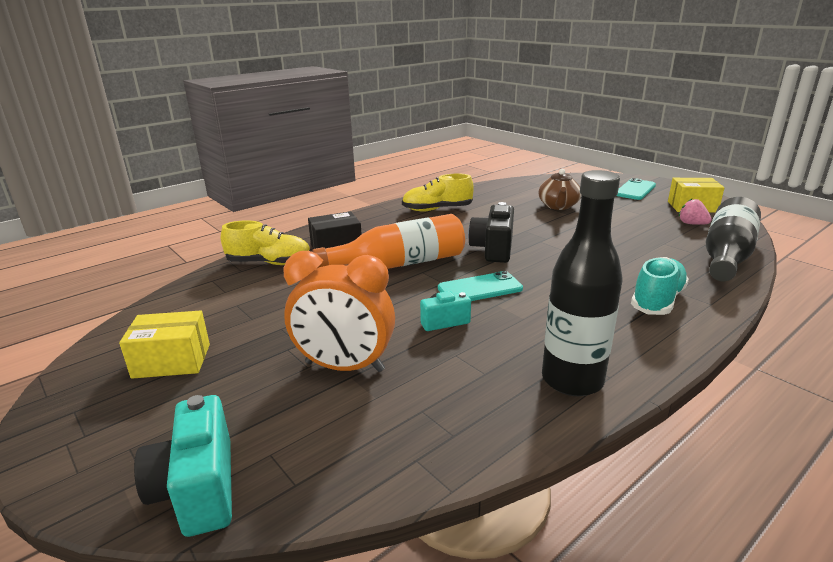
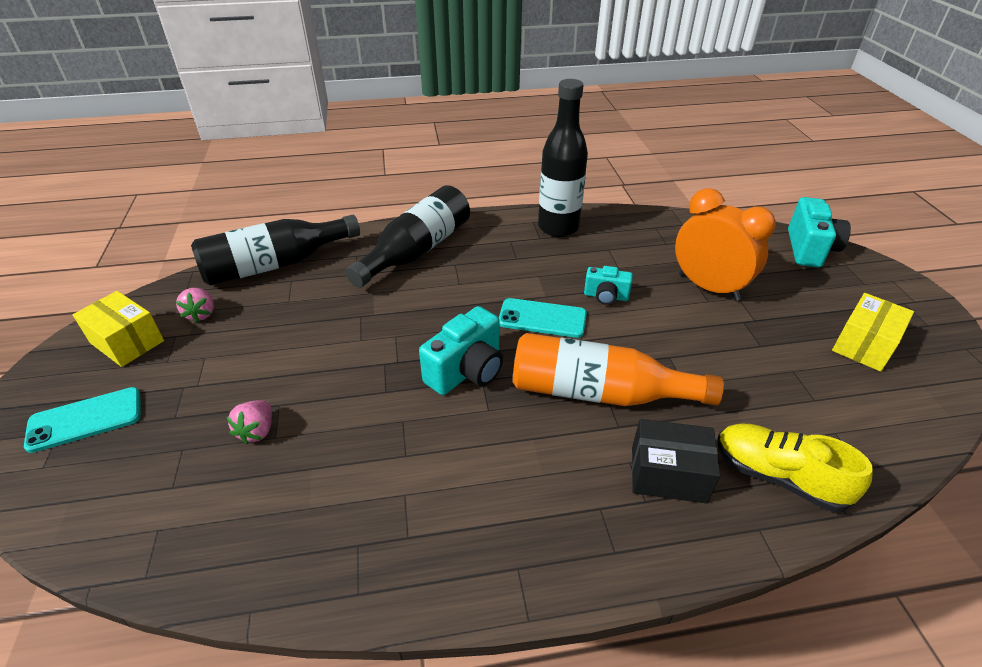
camera: 150 degrees left, 15 degrees up
yellow box [119,311,210,379] -> yellow box turned 75 degrees counterclockwise [832,293,914,372]
yellow shoe [402,174,474,212] -> none
black camera [468,202,514,263] -> turquoise camera [419,306,503,395]
brown teapot [538,169,581,210] -> pink strawberry [227,400,272,444]
turquoise shoe [631,257,689,315] -> black bottle [345,185,470,288]

